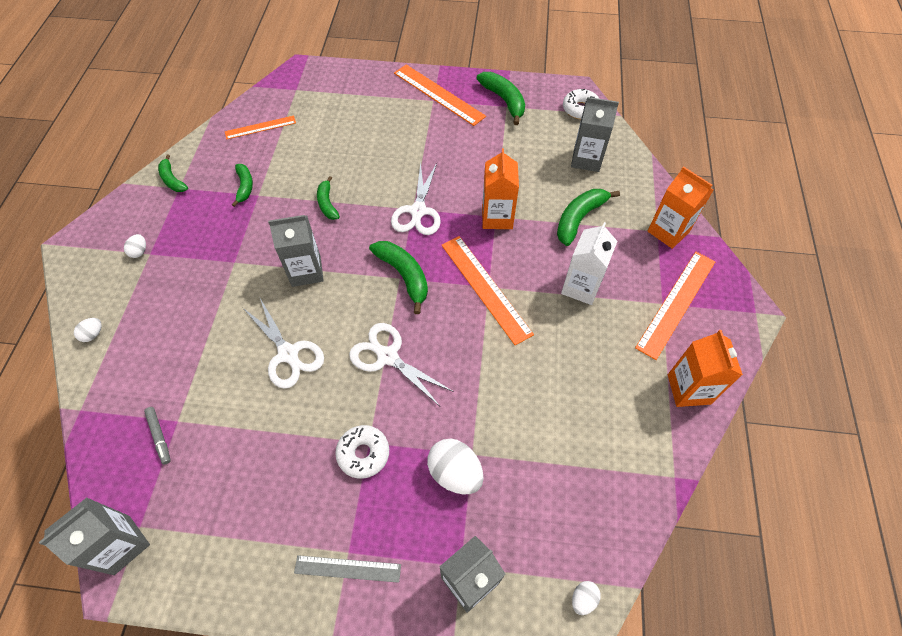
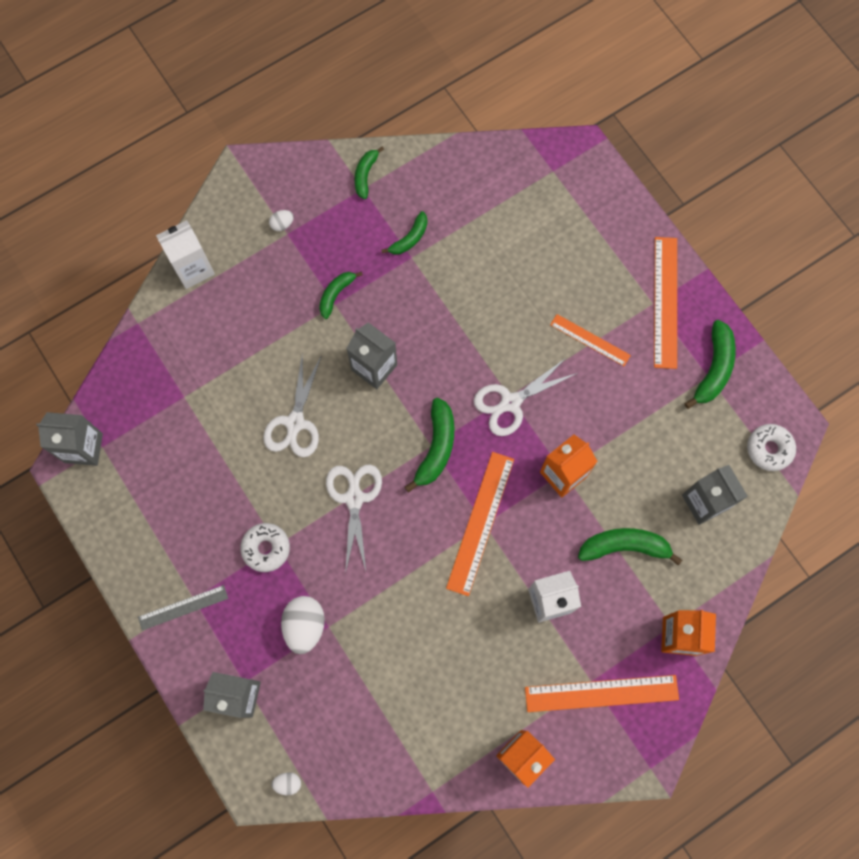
camera: 50 degrees right, 15 degrees up
white egg [74,318,102,342] -> white carton [156,220,215,289]
grey marker [144,407,171,465] -> none
orange ruler [225,115,296,139] -> orange ruler moved to [550,314,631,366]
grey ruler [294,555,401,583] -> grey ruler turned 75 degrees counterclockwise [138,585,228,631]
green banana [317,176,340,220] -> green banana moved to [319,272,363,319]

